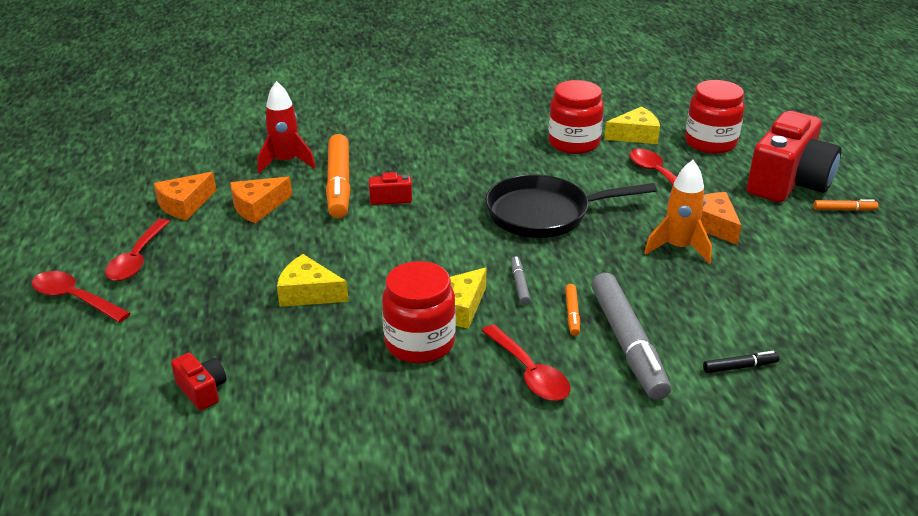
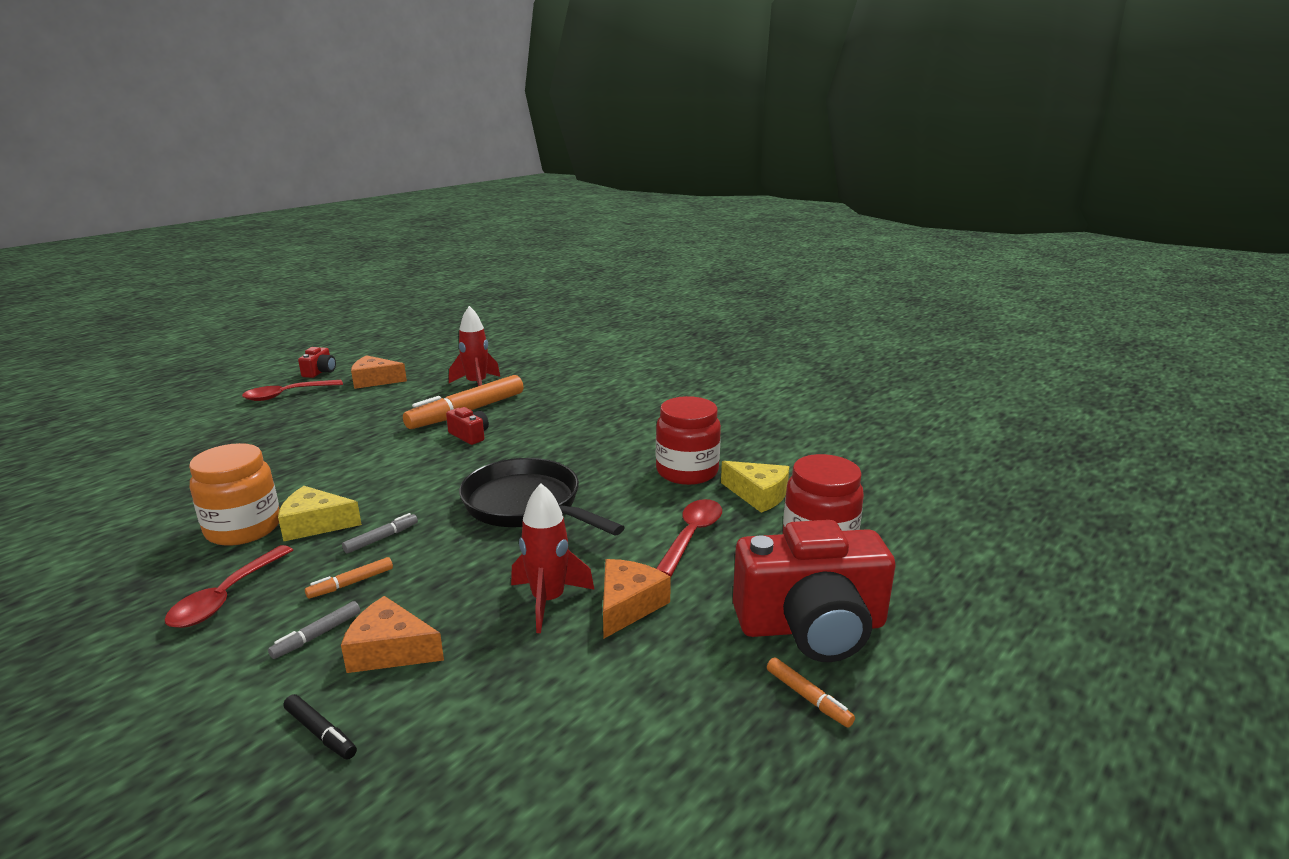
camera: 50 degrees right, 10 degrees down
red spoon [32,271,131,323] -> none
red camera [171,353,226,410] -> red camera moved to [298,347,336,378]
orange cheese [230,177,292,223] -> orange cheese moved to [341,596,444,673]
yellow cheese [277,254,349,307] -> none
red jar [382,261,456,363] -> orange jar [189,443,280,546]
grey marker [592,273,671,400] -> grey marker [268,601,360,659], size x0.43
orange rocket [644,160,712,264] -> red rocket [511,483,594,633]

